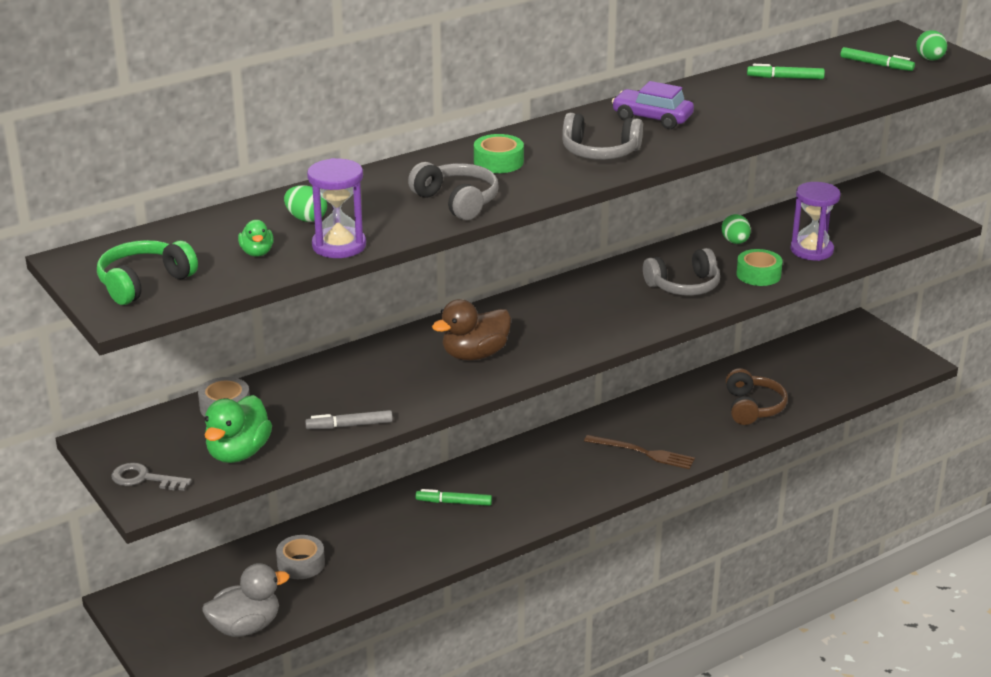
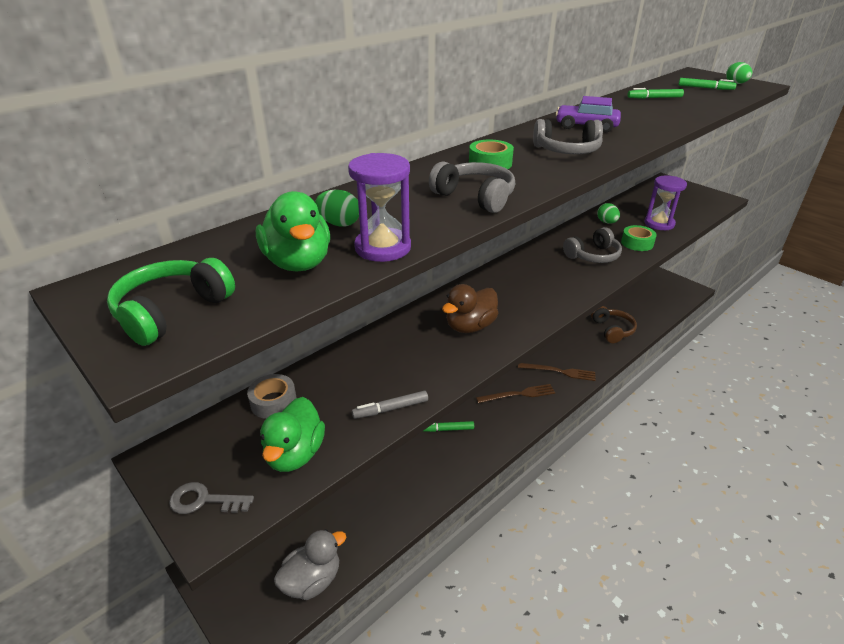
camera: 10 degrees left, 5 degrees up
green duck [238,220,274,257] -> green duck [256,191,330,272], size x1.86
grey tape [276,535,325,579] -> none
none -> brown fork [476,384,555,403]

